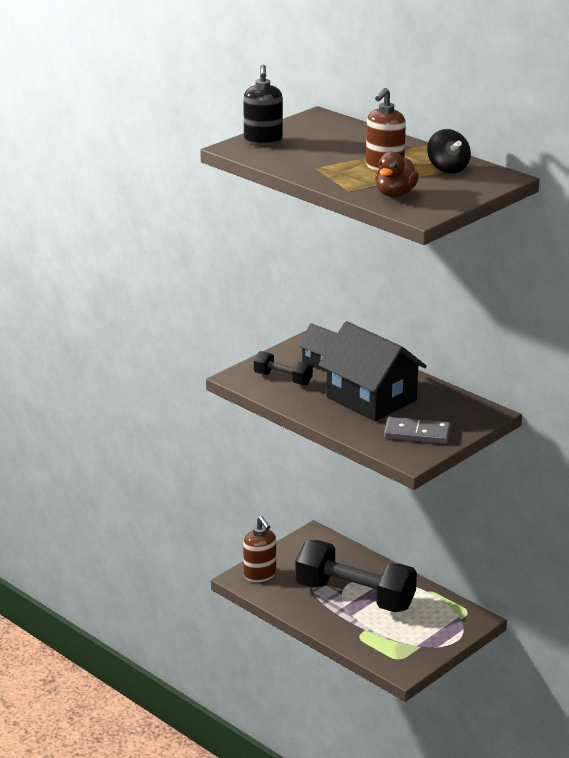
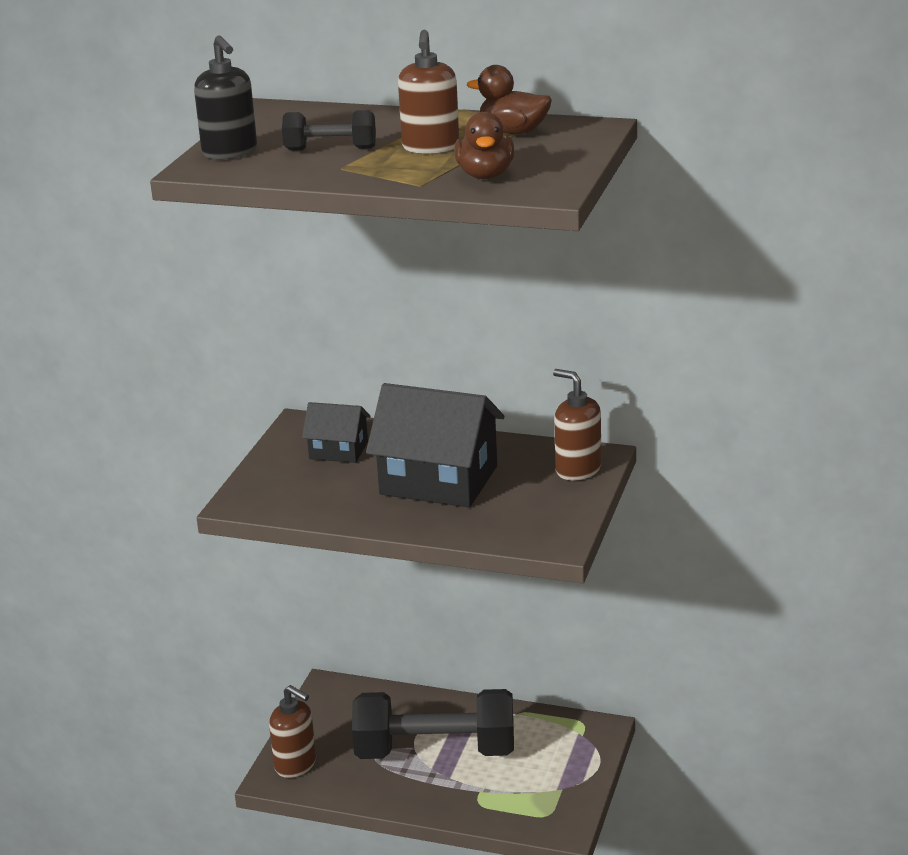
camera: 25 degrees left, 0 degrees up
black dumbbell [254,351,313,385] -> black dumbbell moved to [282,110,376,151]
grey domino [384,417,451,444] -> none
black spinning top [427,129,471,174] -> brown duck [467,65,552,134]
none -> brown soap dispenser [553,369,601,480]

